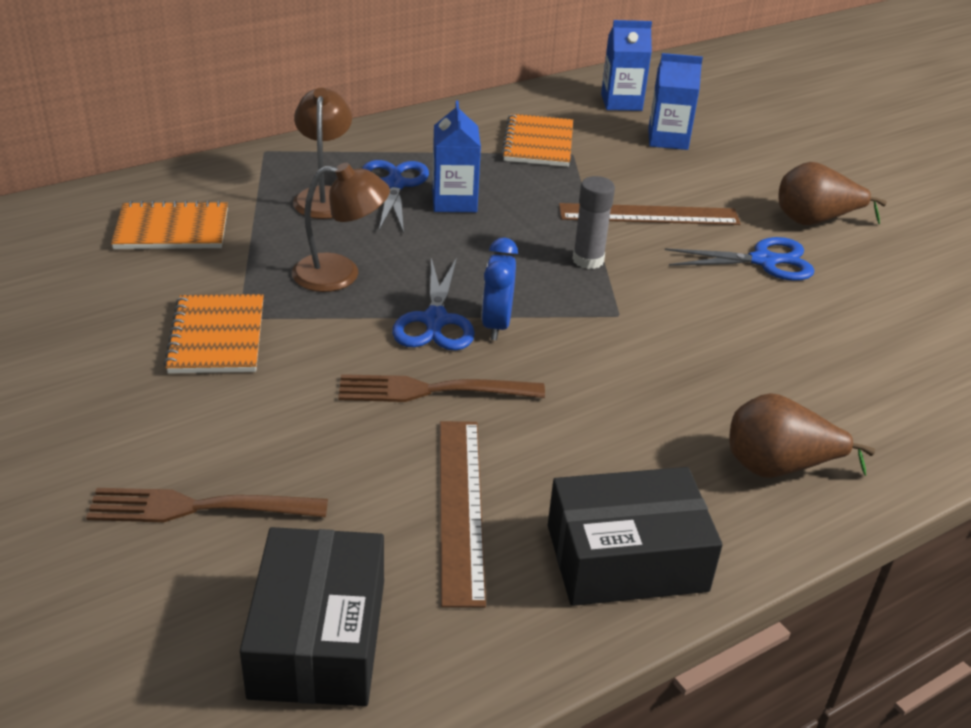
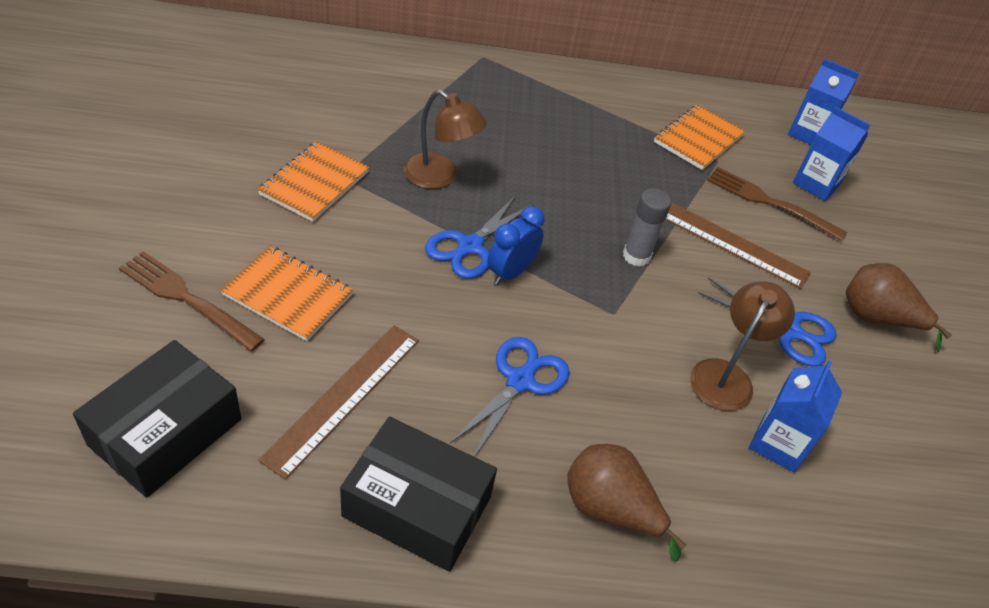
camera: 30 degrees right, 10 degrees up
orange notebook [111,201,228,249] -> orange notebook moved to [221,246,353,341]
brown lamp [293,88,352,219] -> brown lamp moved to [690,281,795,411]
brown fork [338,374,545,402] -> brown fork moved to [707,167,847,241]
blue scissors [362,160,429,233] -> blue scissors moved to [450,337,570,457]
blue carton [432,100,481,212] -> blue carton moved to [749,360,842,472]

